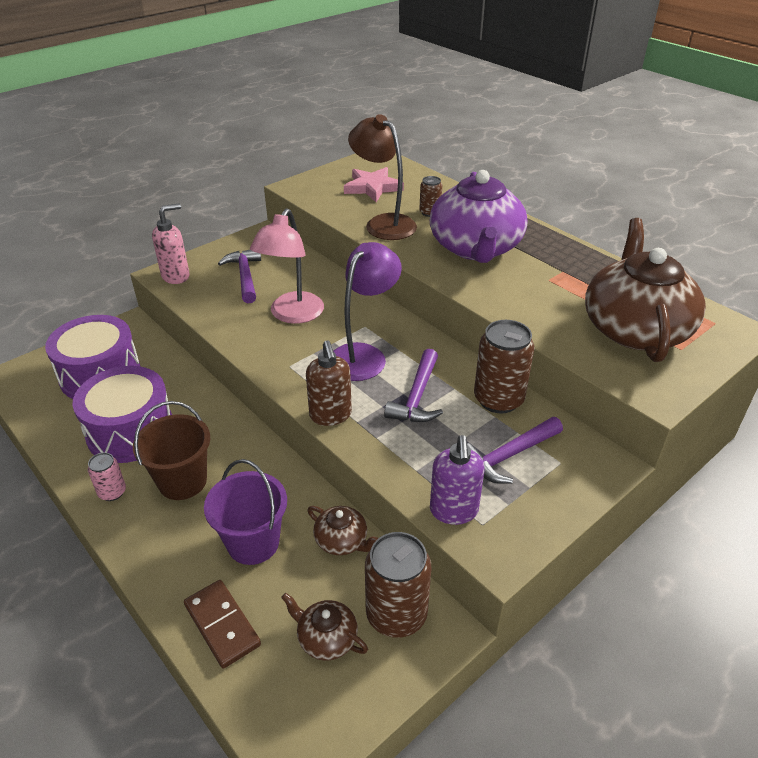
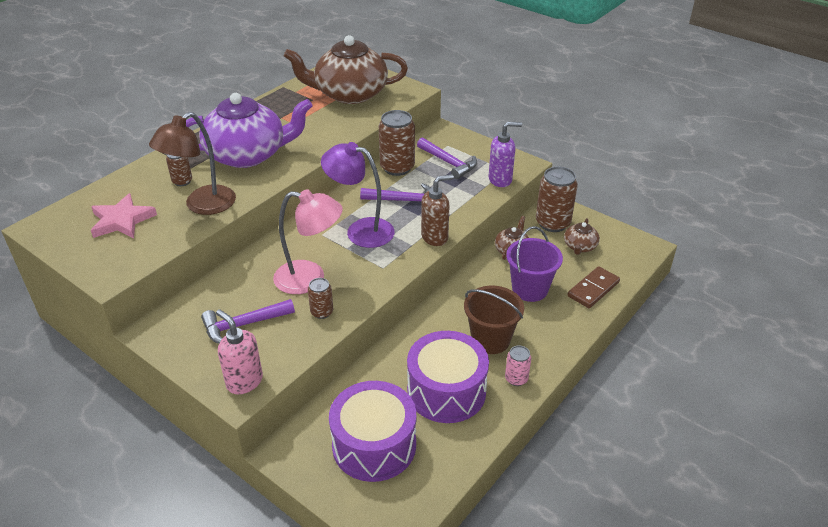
camera: 100 degrees left, 0 degrees up
none -> brown can [308,278,333,319]

